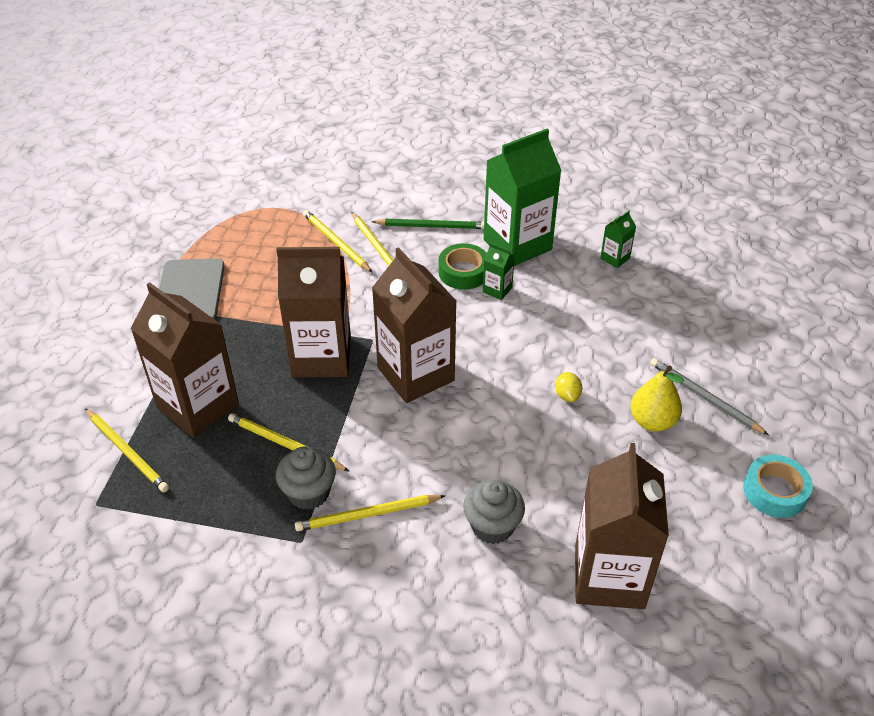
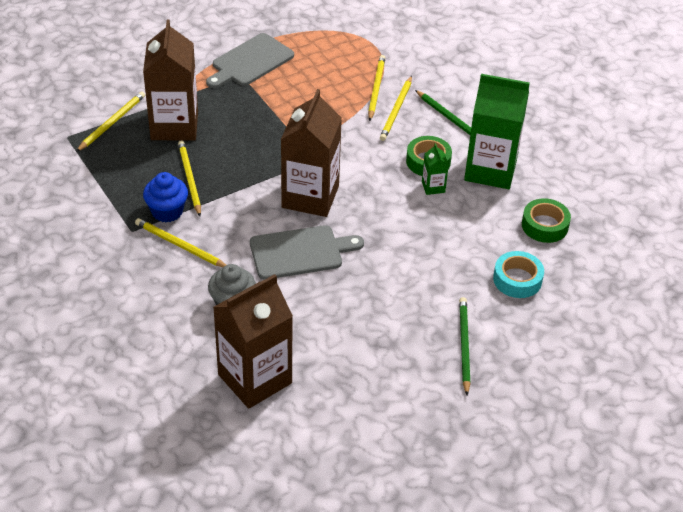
camera: 45 degrees right, 0 degrees up
yellow pencil [85,408,169,492] -> yellow pencil turned 150 degrees counterclockwise [76,91,145,152]
brown carton [276,247,351,378] -> none
grey cupcake [276,447,336,510] -> blue cupcake [143,172,188,223]
yellow lemon [555,372,582,402] -> none
green carton [600,211,636,268] -> green tape [522,198,571,243]
yellow pear [630,366,684,432] -> none
grey pencil [650,358,769,435] -> green pencil [459,297,471,395]
turquoise tape [743,455,813,518] -> turquoise tape moved to [493,251,544,298]
none -> grey cutting board [250,225,364,280]

